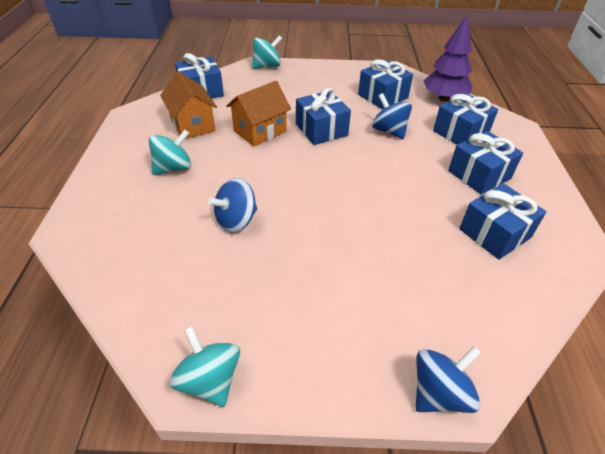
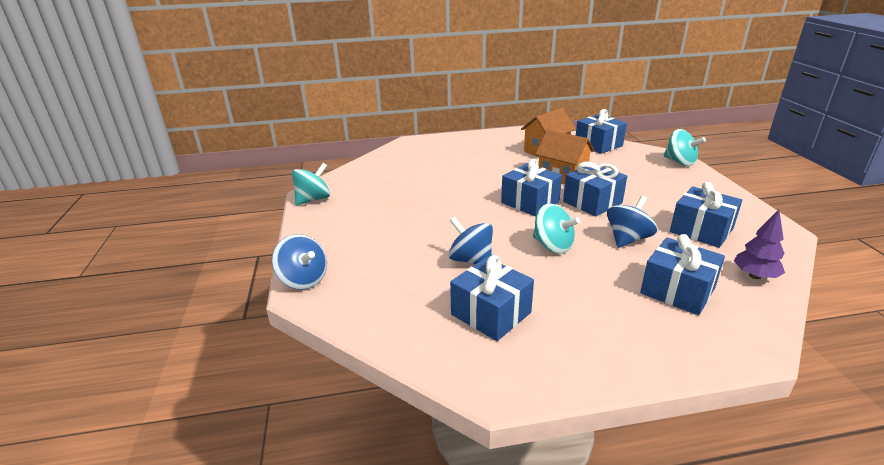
camera: 80 degrees right, 15 degrees down
turquoise spinning top [149,130,191,175] -> turquoise spinning top moved to [533,203,580,254]
blue spinning top [208,178,257,233] -> blue spinning top moved to [449,216,493,264]
purple tree [423,15,472,102] -> purple tree [734,210,785,279], size x0.64
blue gift [448,131,523,195] -> blue gift moved to [501,159,562,216]

